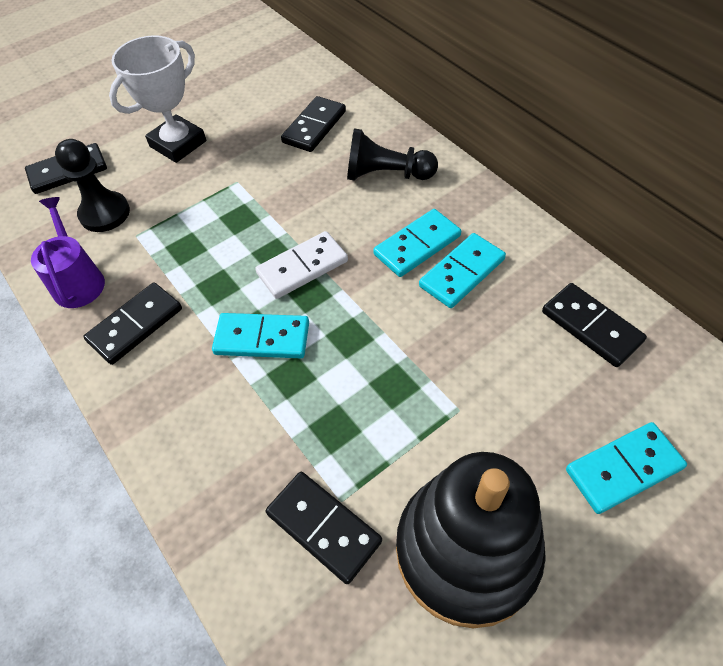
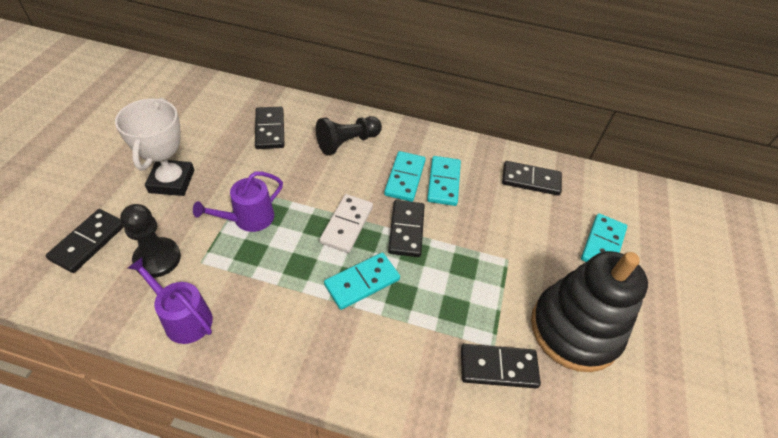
camera: 45 degrees left, 5 degrees down
black domino [83,282,182,365] -> black domino moved to [388,200,425,257]
none -> purple watering can [193,172,283,232]

